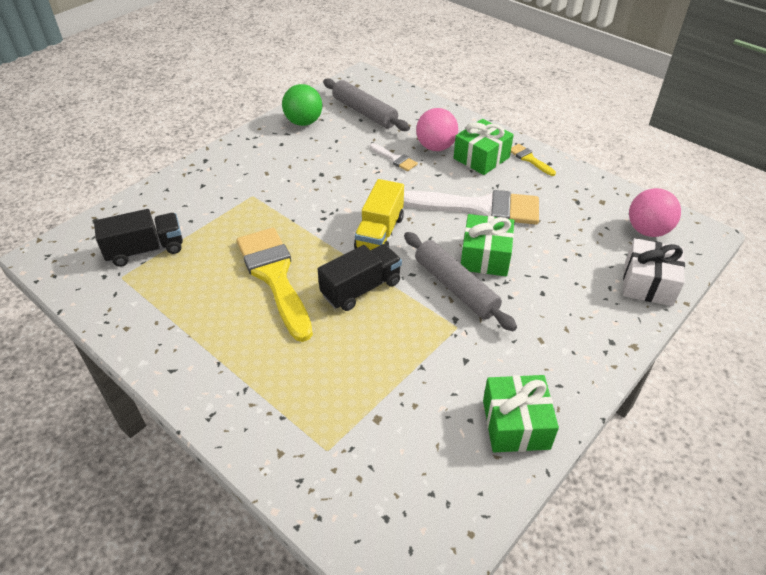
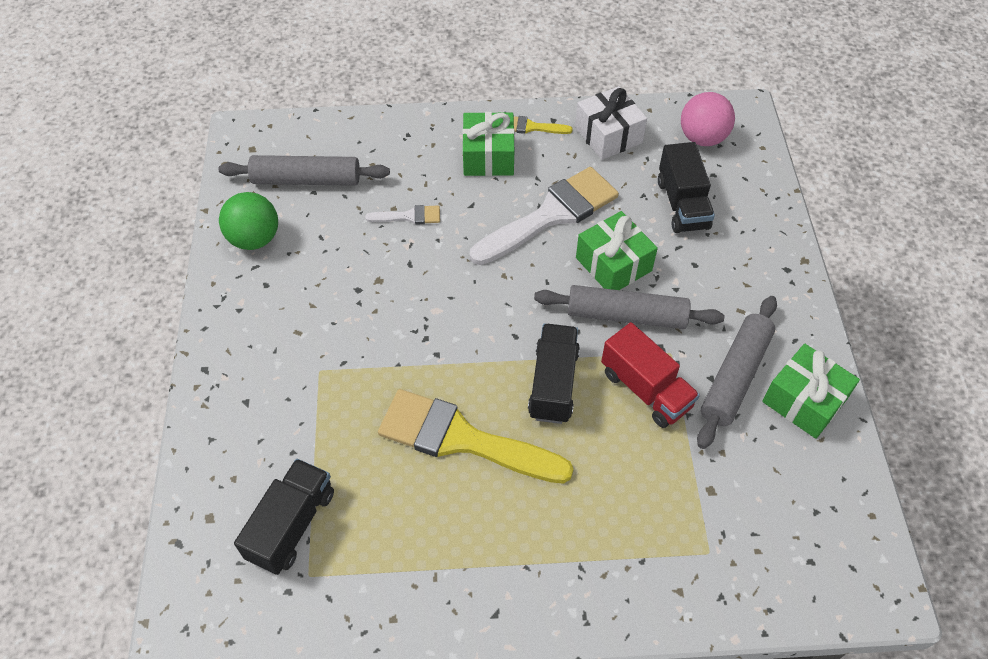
camera: 45 degrees left, 10 degrees up
yellow truck [354,179,404,250] -> none
pink ball [416,108,458,151] -> none
white gift [623,238,685,306] -> white gift moved to [575,86,647,160]
none -> red truck [601,322,700,428]
none -> black truck [658,142,715,233]
none -> grey rolling pin [697,296,777,449]

